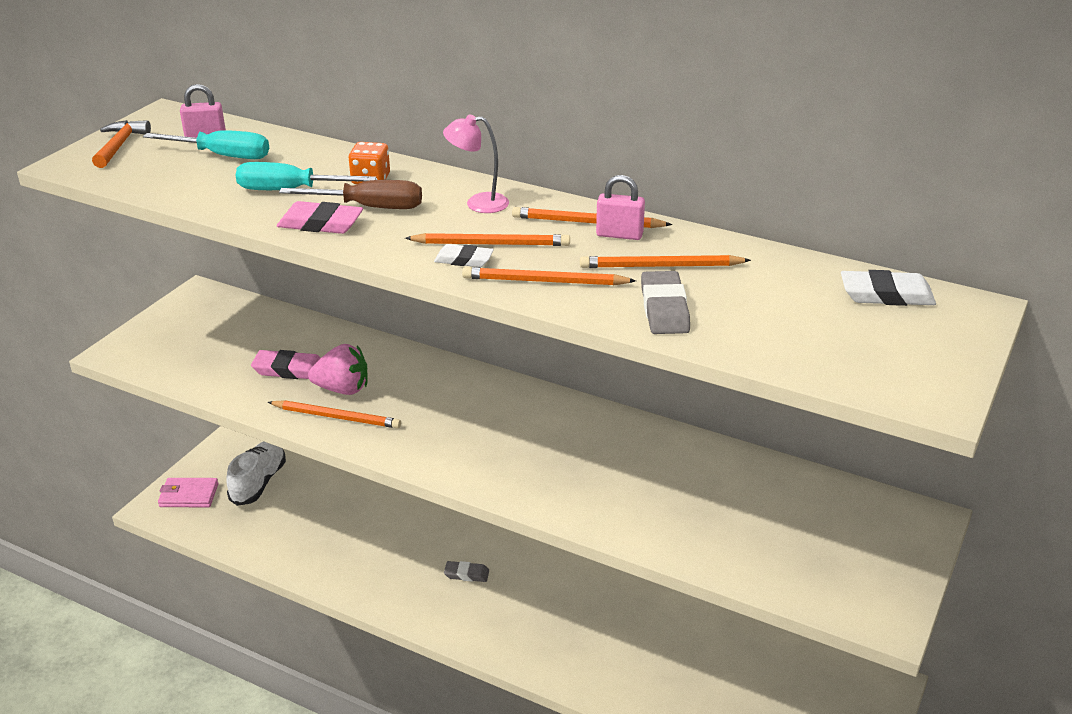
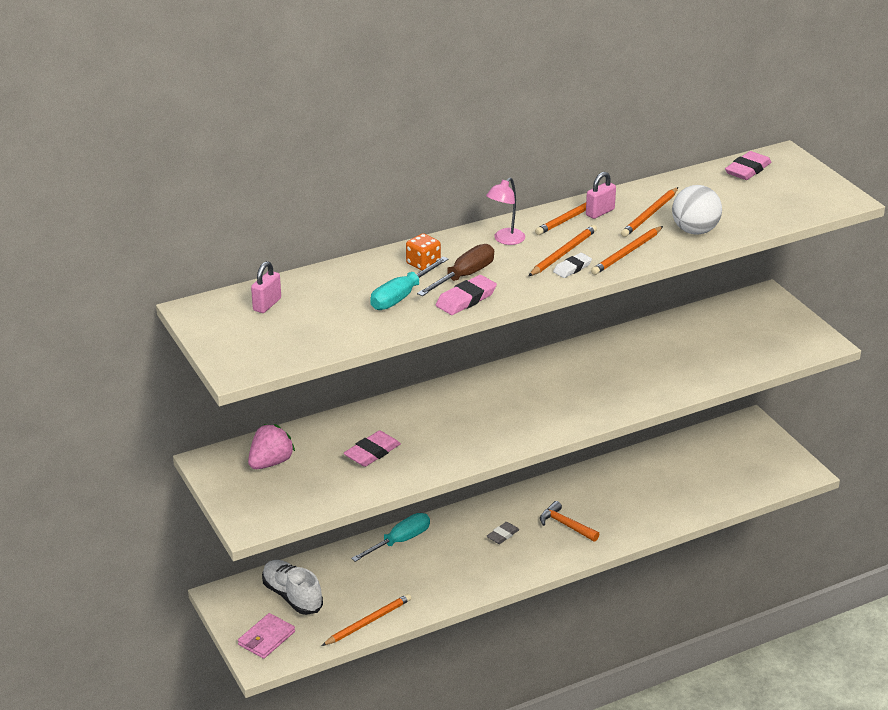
camera: 55 degrees left, 0 degrees up
orange hammer [92,120,151,168] -> orange hammer moved to [540,501,600,542]
turquoise screwdriver [143,130,269,159] -> turquoise screwdriver moved to [351,513,430,562]
orange pencil [268,400,401,429] -> orange pencil moved to [322,594,411,646]
pink strawberry [308,344,368,395] -> pink strawberry moved to [248,424,295,469]
grey eraser [641,271,690,334] -> white ball [672,185,722,235]
white eraser [841,270,936,306] -> pink eraser [725,151,772,180]

